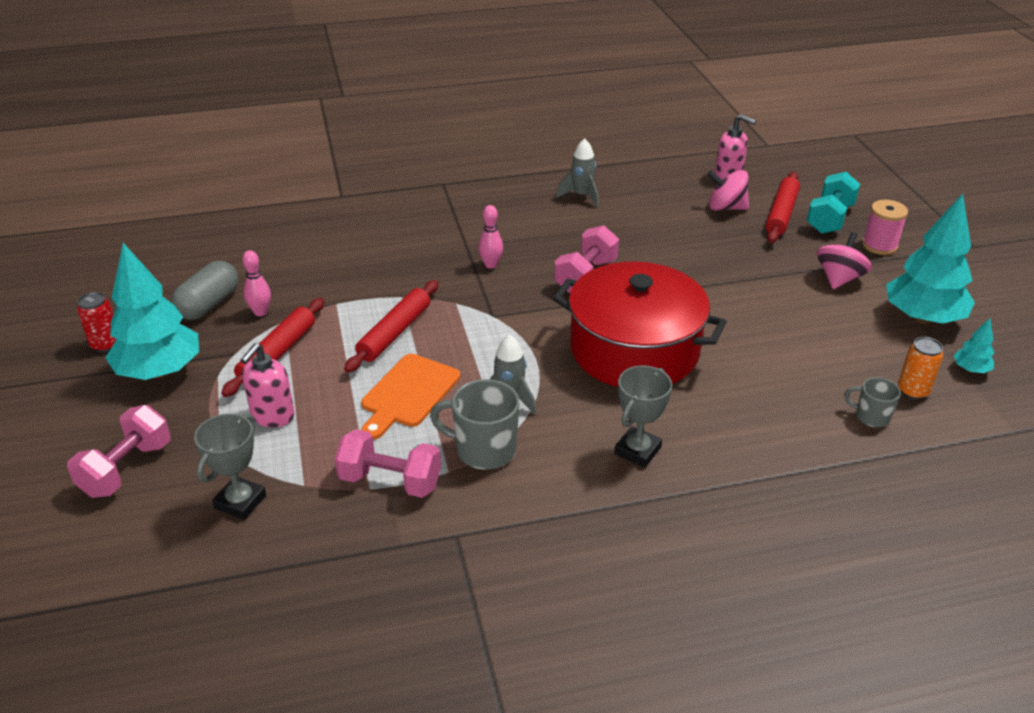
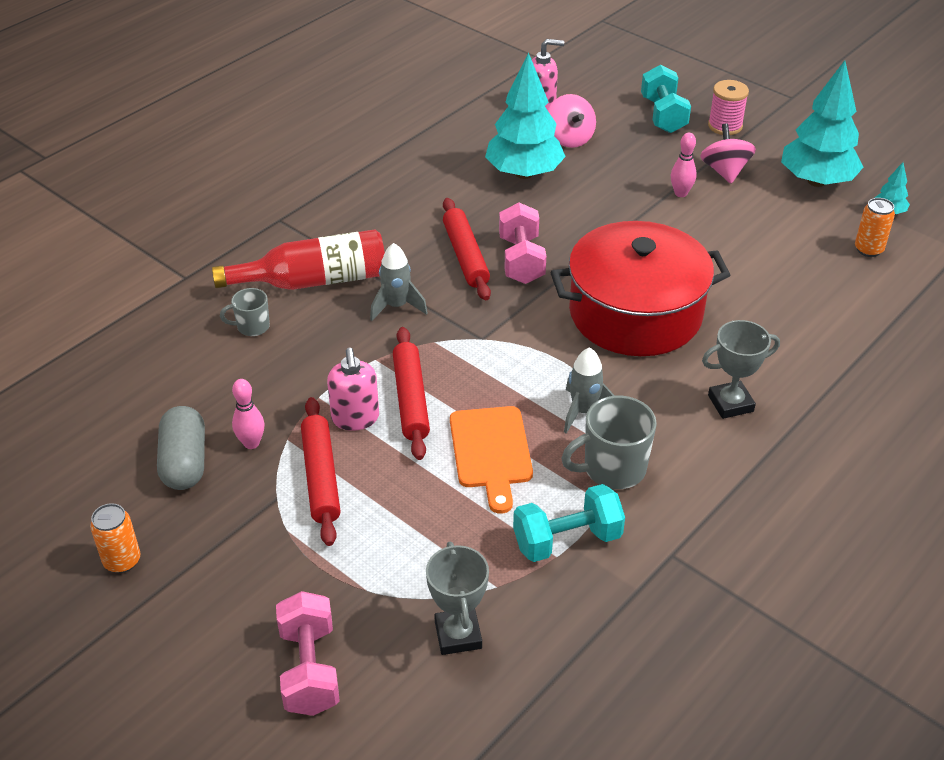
camera: 35 degrees left, 5 degrees up
red can [77,292,116,352] -> orange can [90,503,140,573]
turquoise tree [105,243,199,380] -> turquoise tree moved to [485,52,566,179]
pink soap dispenser [241,343,295,428] -> pink soap dispenser moved to [327,348,379,431]
pink dumbbell [335,429,441,498] -> turquoise dumbbell [513,484,625,562]
pink bowling pin [478,205,503,269] -> pink bowling pin moved to [671,133,697,197]
grey rocket [556,138,599,208] -> grey rocket moved to [370,243,428,321]
grey trophy [614,365,672,468] -> grey trophy turned 75 degrees clockwise [702,320,780,419]
pink spinning top [708,170,749,211] -> pink spinning top turned 90 degrees counterclockwise [548,94,596,148]
red rolling pin [766,172,800,243] -> red rolling pin moved to [443,198,491,300]
grey mug [844,377,901,427] -> grey mug moved to [220,288,270,336]
none -> red bottle [212,230,385,290]

